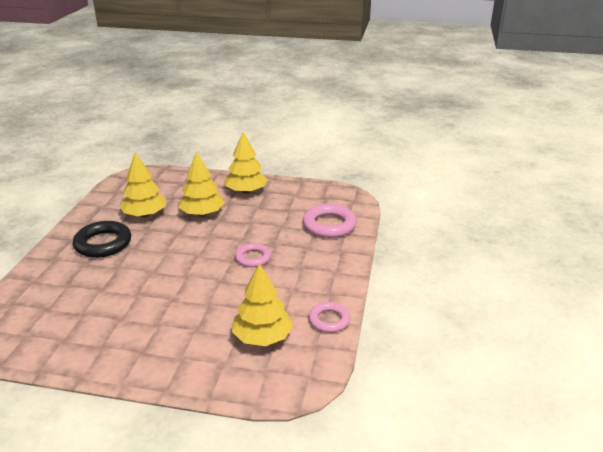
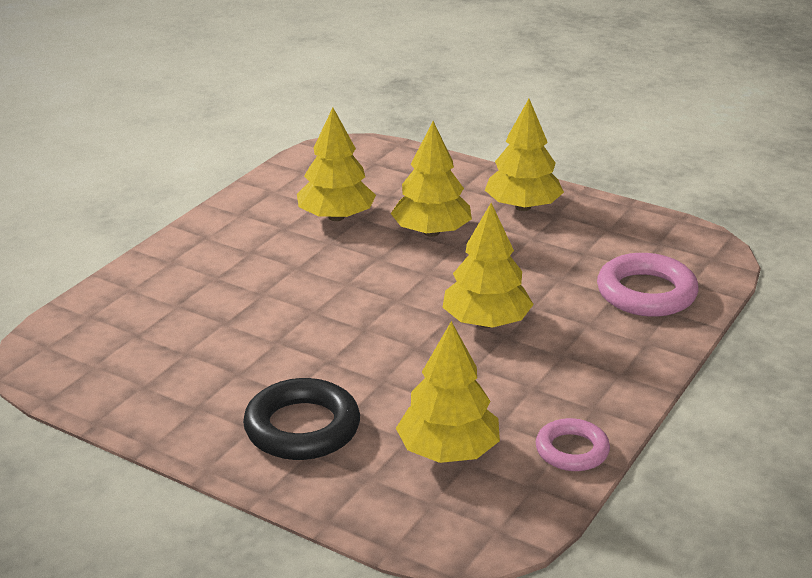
camera: 20 degrees right, 0 degrees up
black ring [73,221,131,258] -> black ring moved to [243,378,360,460]
pink ring [235,243,271,267] -> yellow tree [442,203,534,328]

